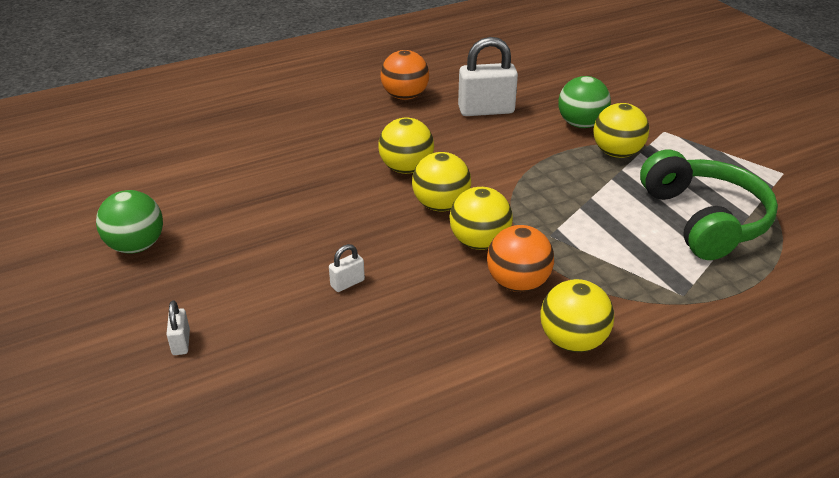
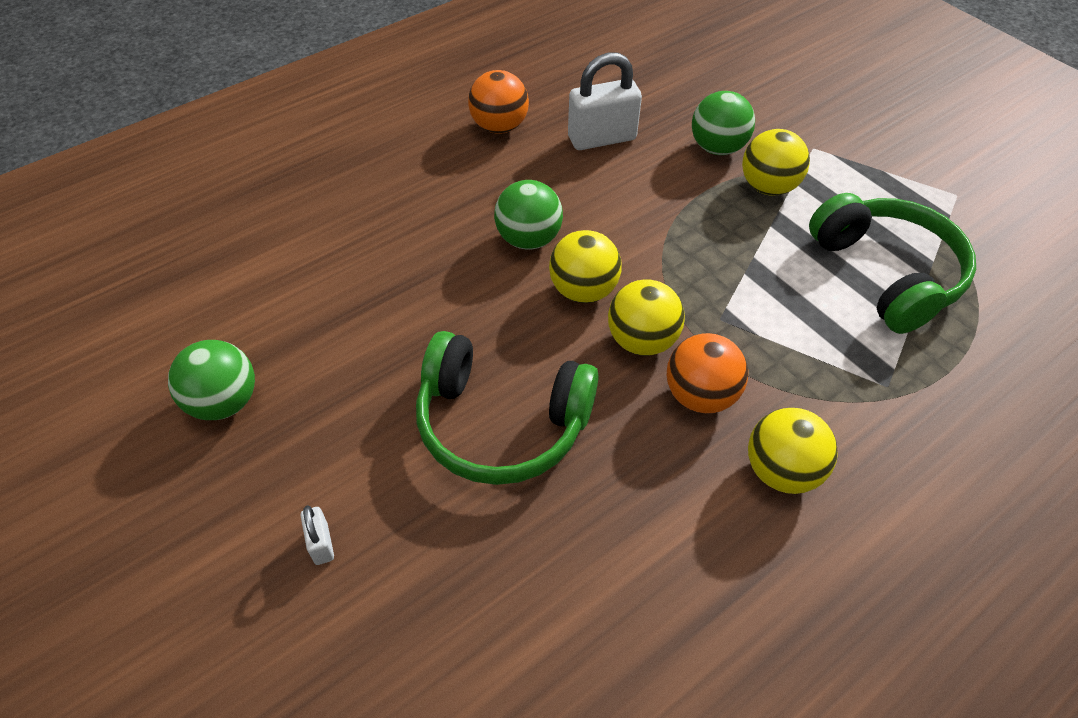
camera: 10 degrees left, 15 degrees up
white padlock [329,244,365,292] -> green headphones [416,331,599,485]
yellow ball [378,117,434,174] -> green ball [494,180,563,249]

